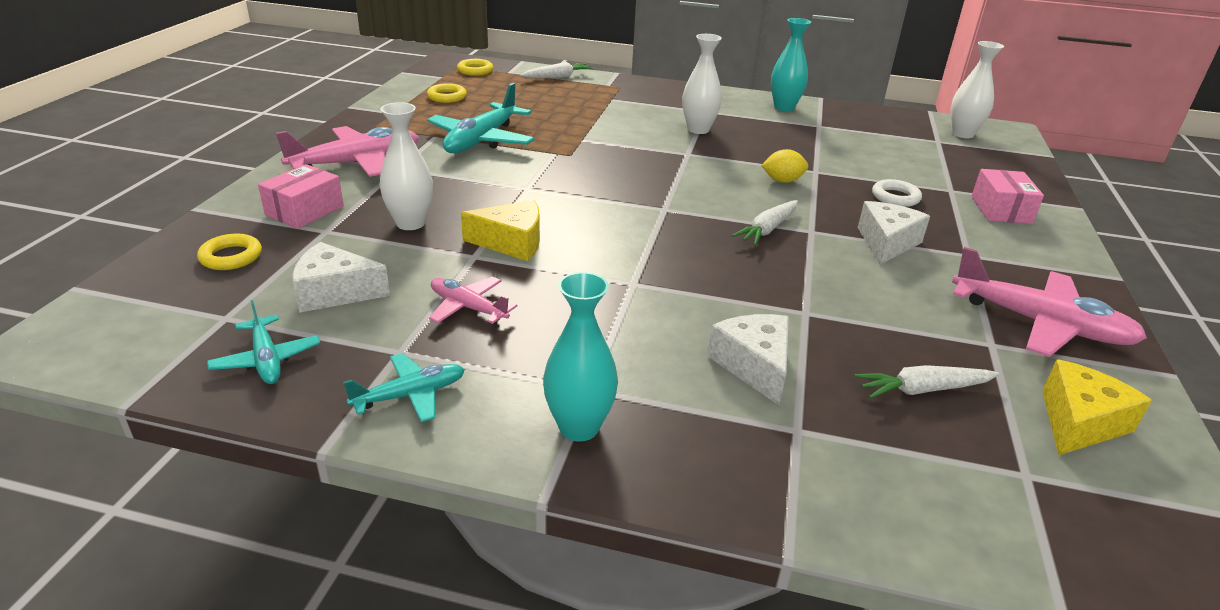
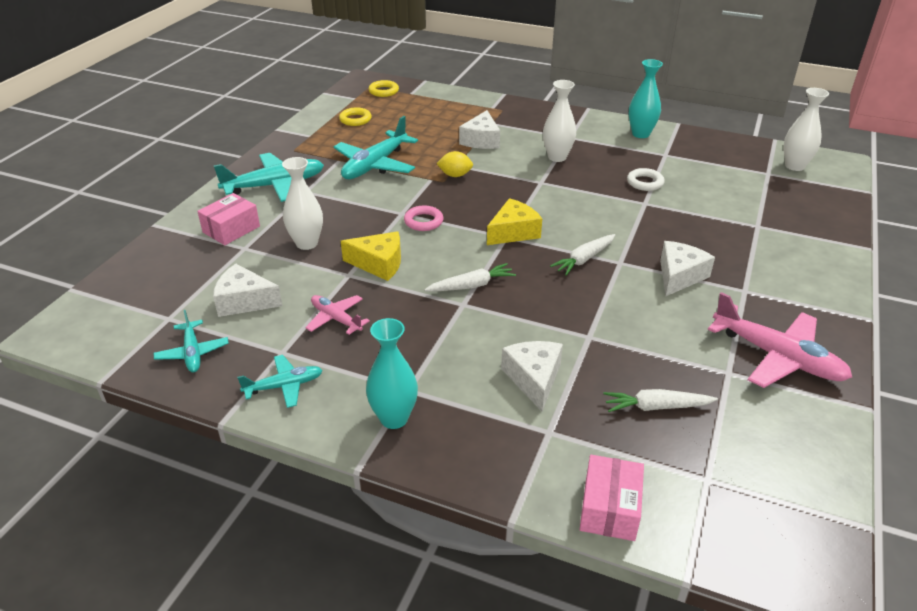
camera: 10 degrees right, 5 degrees up
yellow ring [197,234,262,270] -> none
pink plane [276,126,419,177] -> turquoise plane [214,153,324,202]
white carrot [520,62,594,78] -> white carrot moved to [424,263,516,292]
yellow lemon [761,149,808,183] -> yellow lemon moved to [436,151,473,177]
white ring [872,179,922,207] -> white ring moved to [627,168,665,191]
pink box [972,169,1044,224] -> pink box moved to [580,455,644,541]
yellow cheese [1042,359,1152,455] -> yellow cheese moved to [487,198,542,245]
none -> pink ring [404,205,444,231]
none -> white cheese [459,110,500,149]

